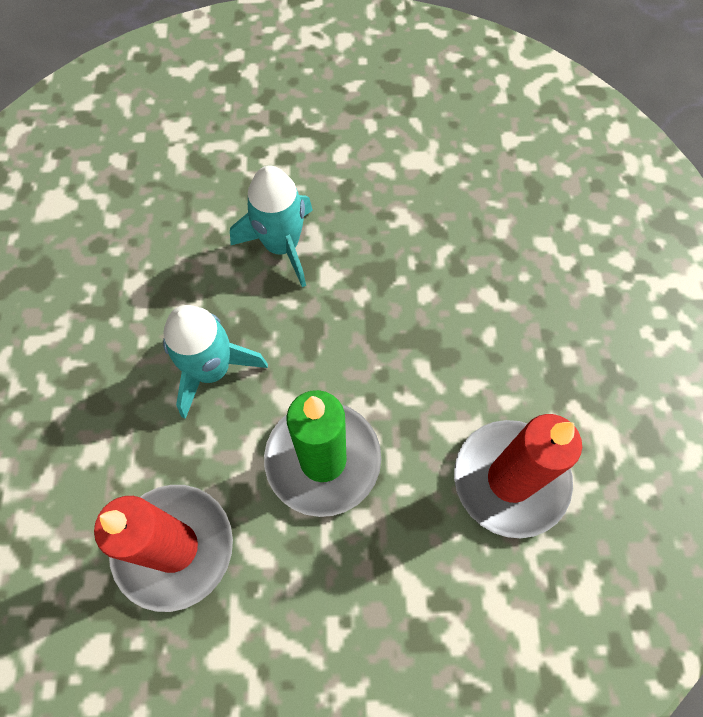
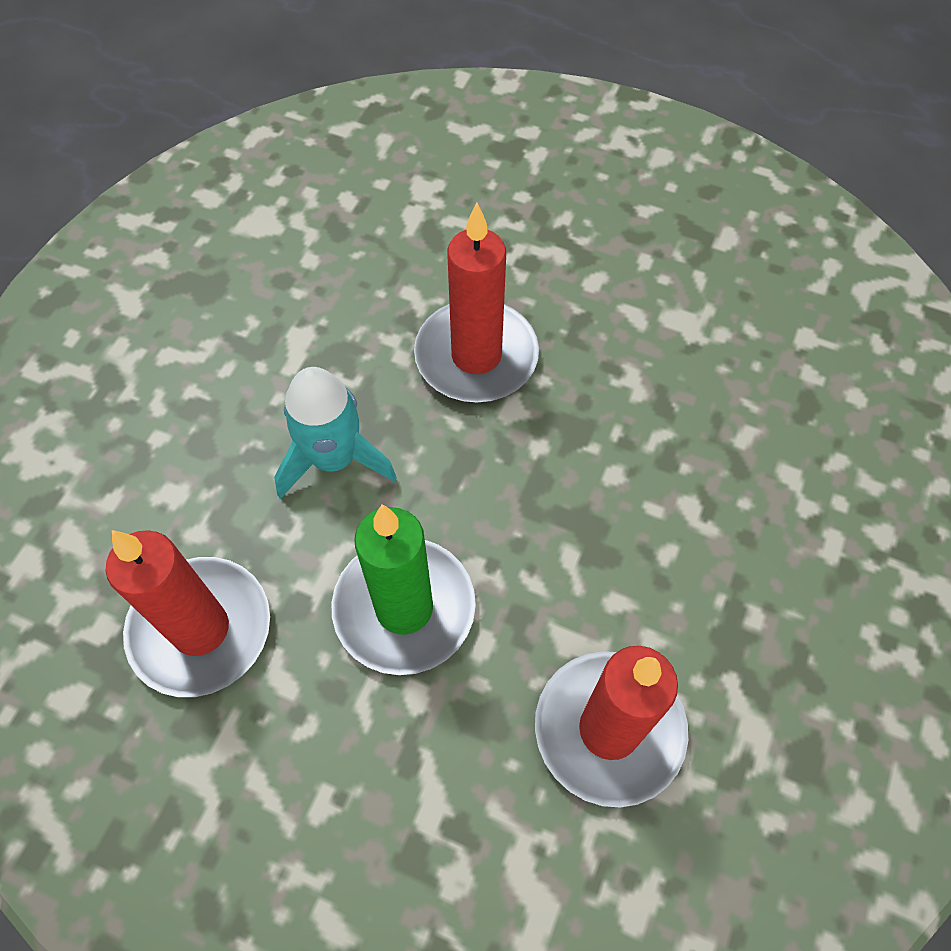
camera: 25 degrees right, 5 degrees down
turquoise rocket [230,165,313,287] -> red candle [414,203,539,403]

